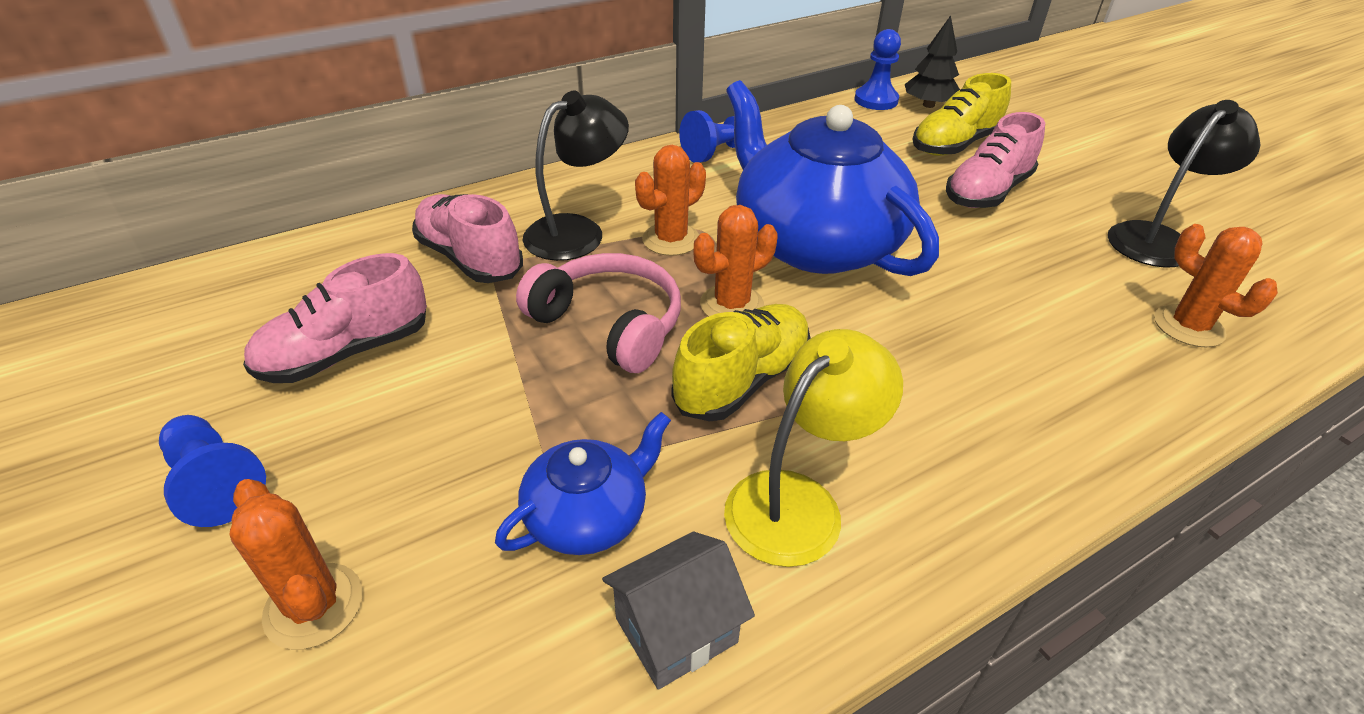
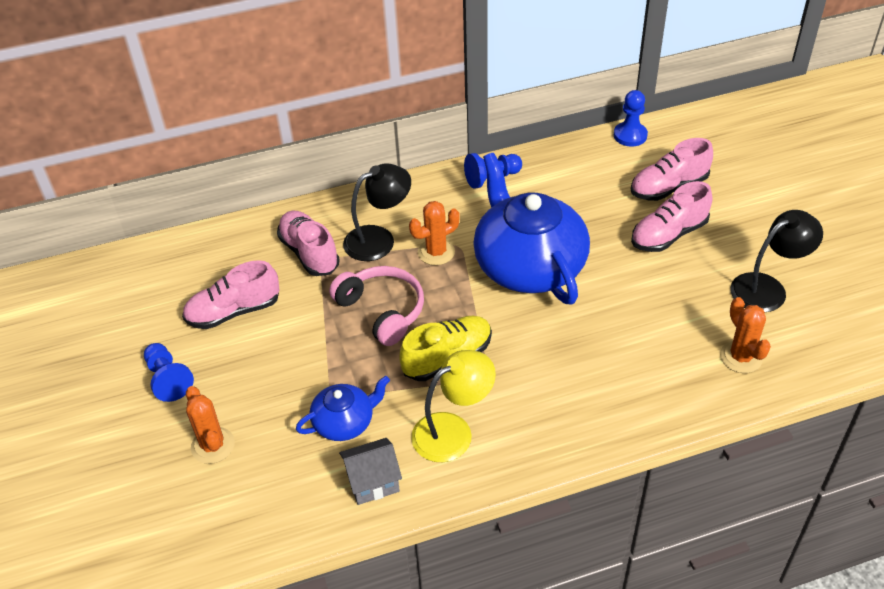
camera: 15 degrees right, 5 degrees up
orange cactus [694,205,778,317] -> none
black tree [905,16,960,108] -> none
yellow shoe [913,73,1011,156] -> pink shoe [631,138,713,201]

